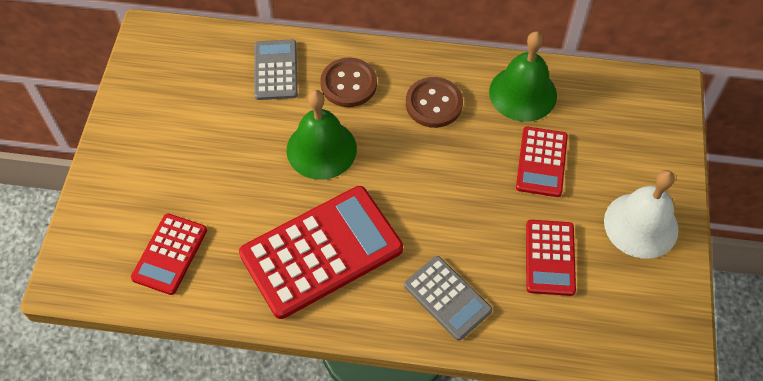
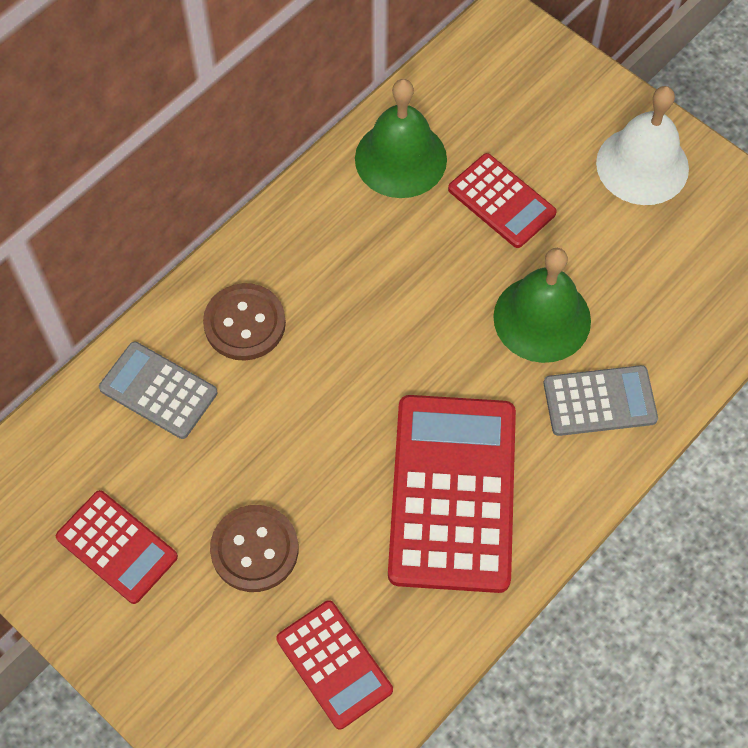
camera: 55 degrees left, 5 degrees up
green bell [286,90,357,180] -> green bell moved to [493,248,591,363]
brown button [406,77,463,128] -> brown button moved to [210,505,298,592]
red calculator [526,220,576,296] -> red calculator moved to [56,490,178,604]

